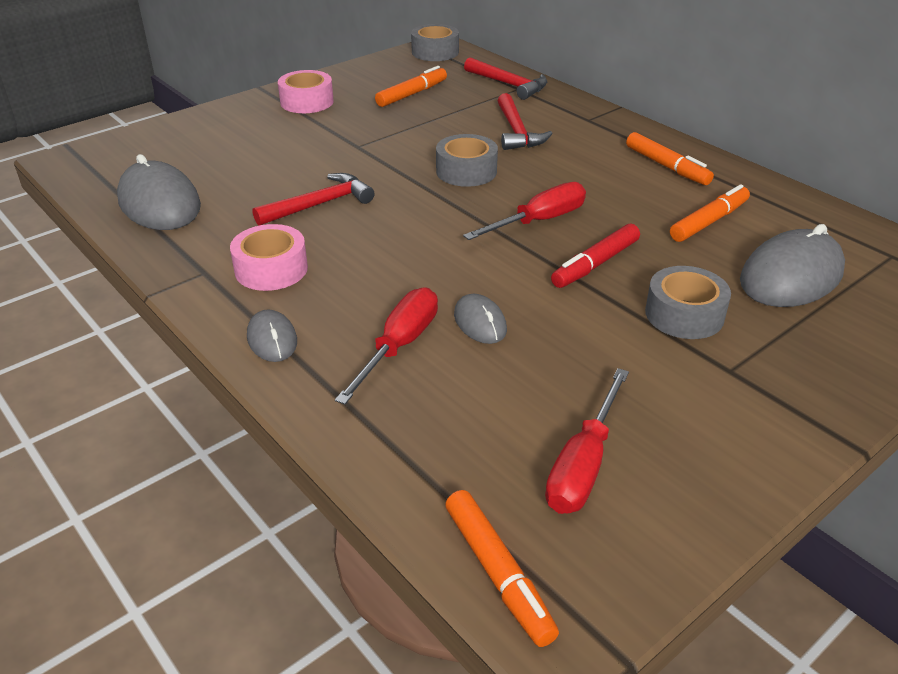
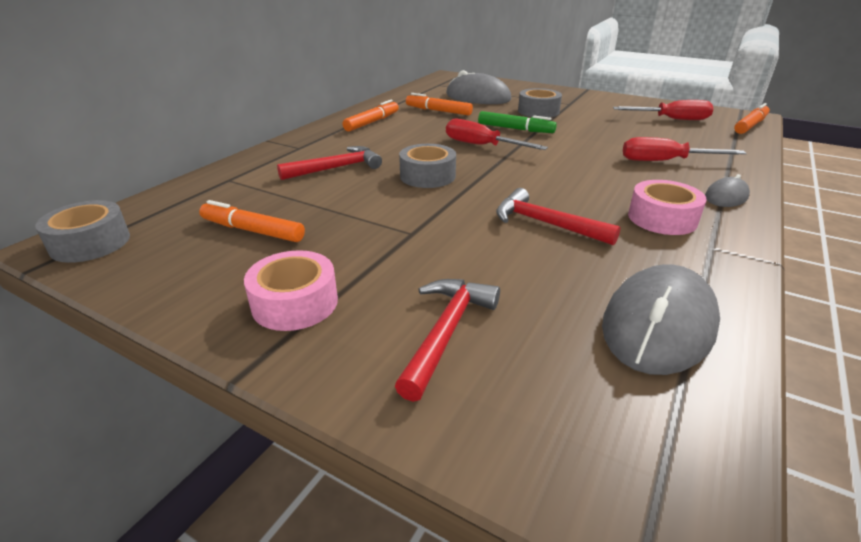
camera: 110 degrees left, 5 degrees down
grey mouse [454,294,507,344] -> none
red hammer [464,57,547,100] -> red hammer moved to [395,279,500,402]
red marker [551,224,640,288] -> green marker [478,111,557,133]

